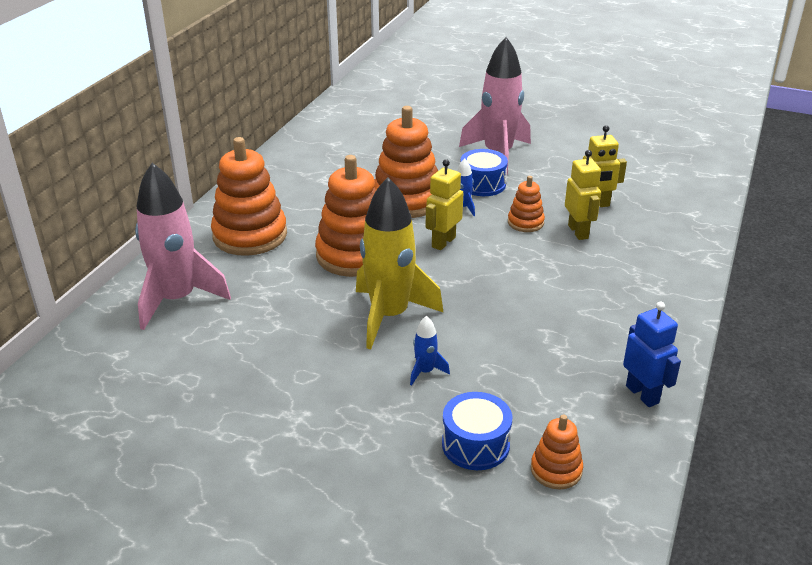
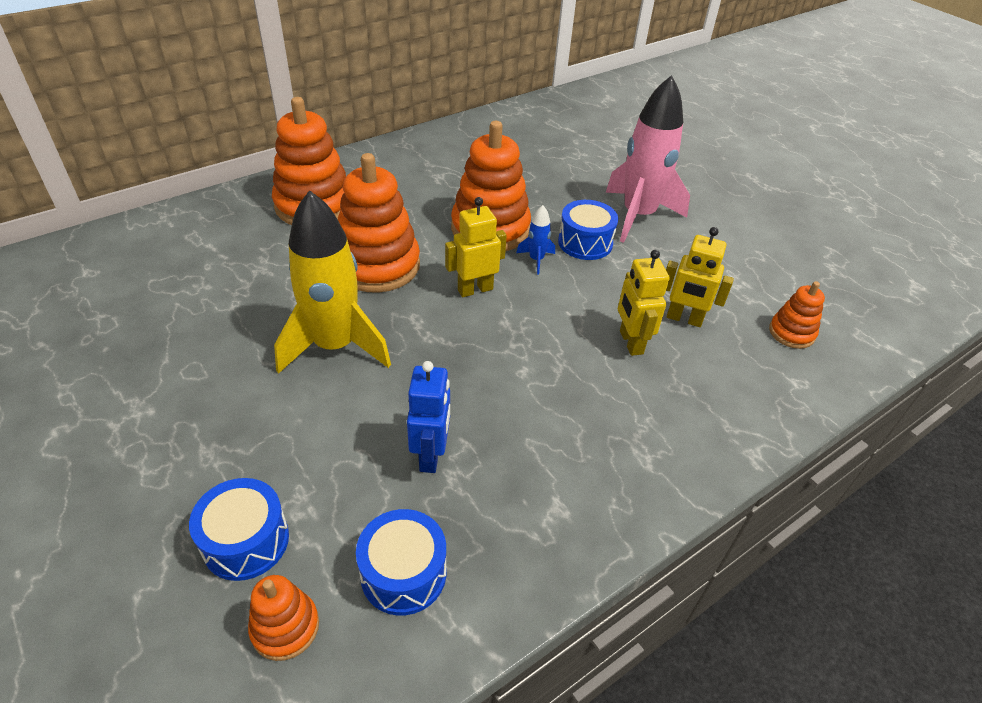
camera: 30 degrees right, 10 degrees up
pink rocket [135,163,231,330] -> none
blue rocket [410,316,450,386] -> none
orange stacking toy [508,176,545,232] -> orange stacking toy moved to [769,281,825,349]
yellow robot [565,150,601,240] -> yellow robot turned 150 degrees clockwise [618,250,670,356]
blue robot [623,302,681,407] -> blue robot moved to [407,361,450,473]
none -> blue drum [356,509,446,616]

